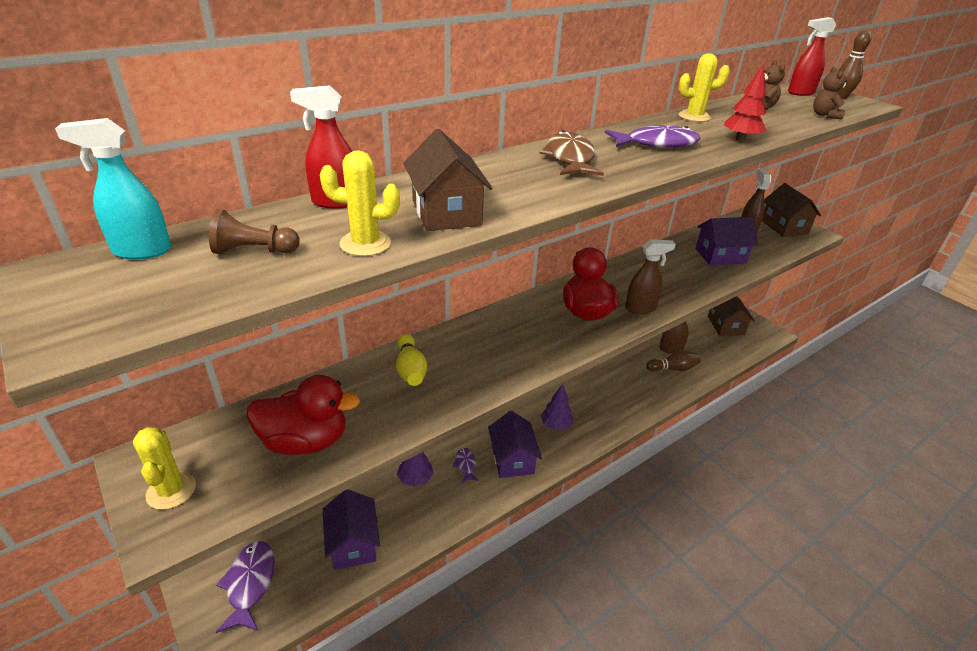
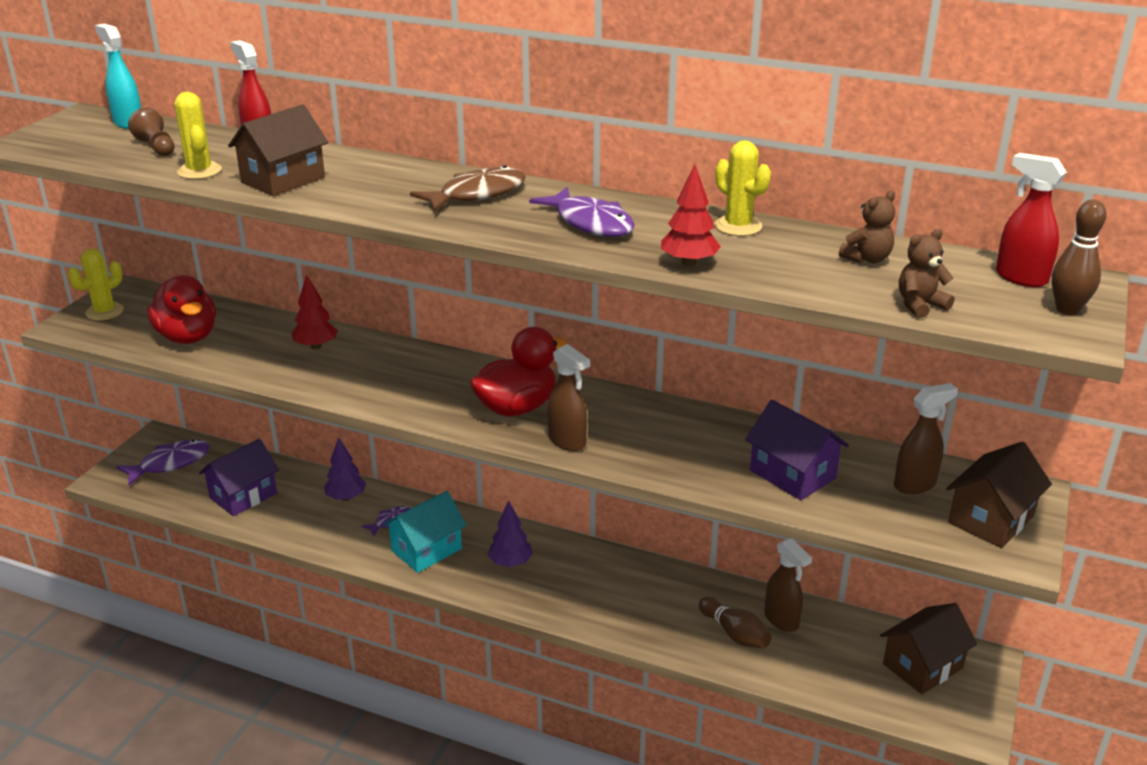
camera: 60 degrees right, 5 degrees down
yellow bowling pin [396,334,427,386] -> red tree [291,274,338,349]
purple house [488,411,542,478] -> turquoise house [383,491,466,573]

